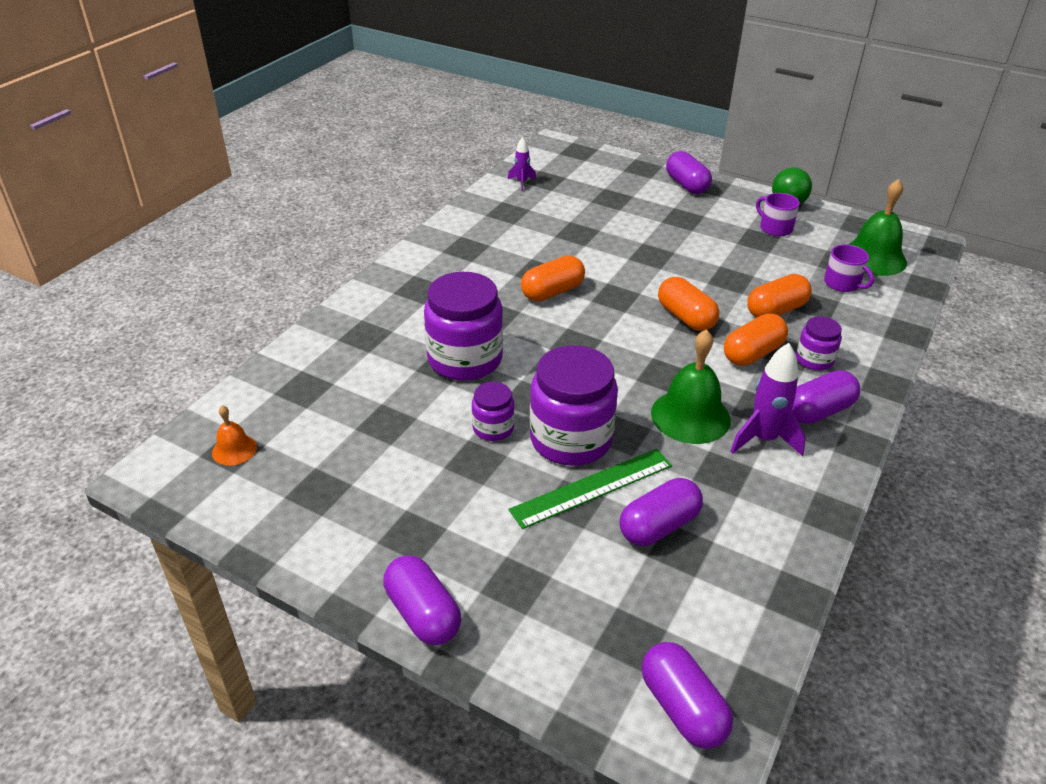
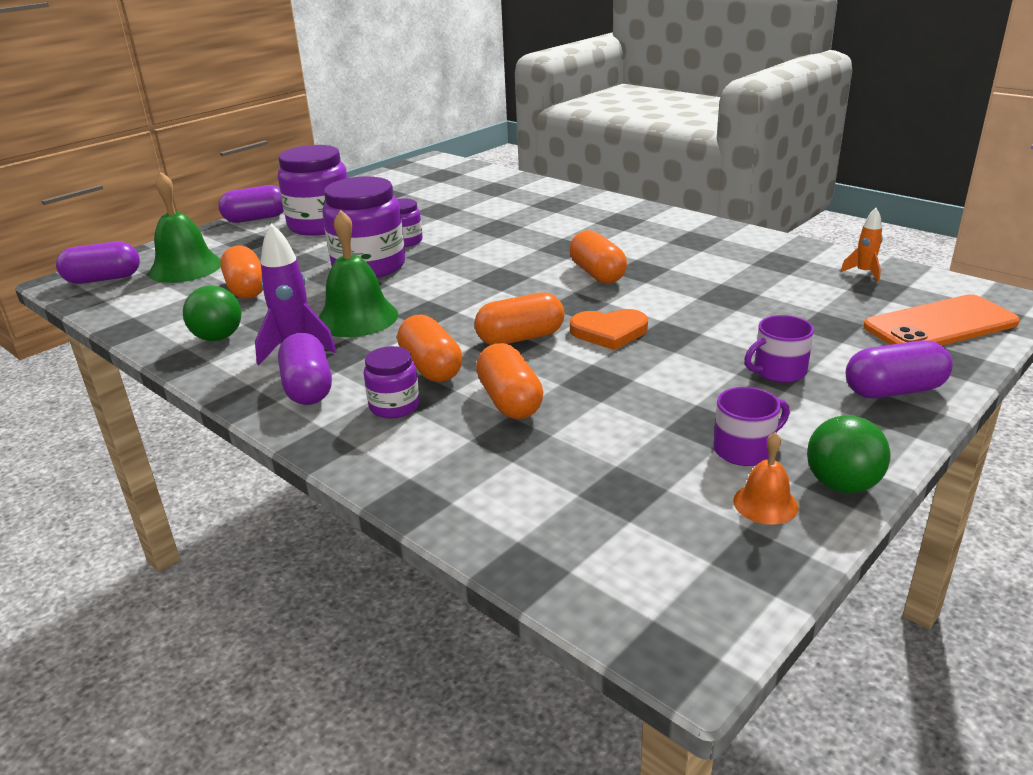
camera: 105 degrees right, 10 degrees down
orange bell [212,405,257,466] -> orange bell moved to [733,432,799,525]
purple jar [424,272,503,381] -> purple jar moved to [278,145,347,236]
purple rocket [508,137,536,191] -> orange rocket [840,208,883,282]
green ruler [509,449,672,529] -> none
purple capsule [619,478,703,546] -> orange capsule [220,245,263,299]
purple mug [824,244,874,292] -> purple mug moved to [744,315,814,383]
green bell [848,179,907,276] -> green bell moved to [148,172,221,283]
none -> green ball [183,285,242,341]
none -> orange heart [570,309,648,350]
none -> orange phone [863,294,1020,345]

